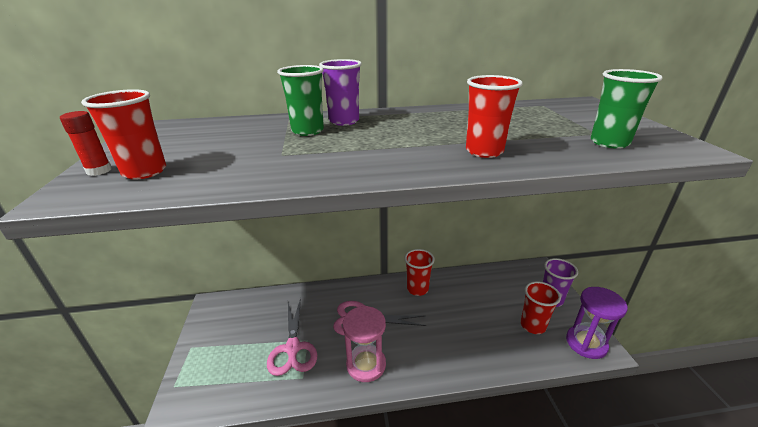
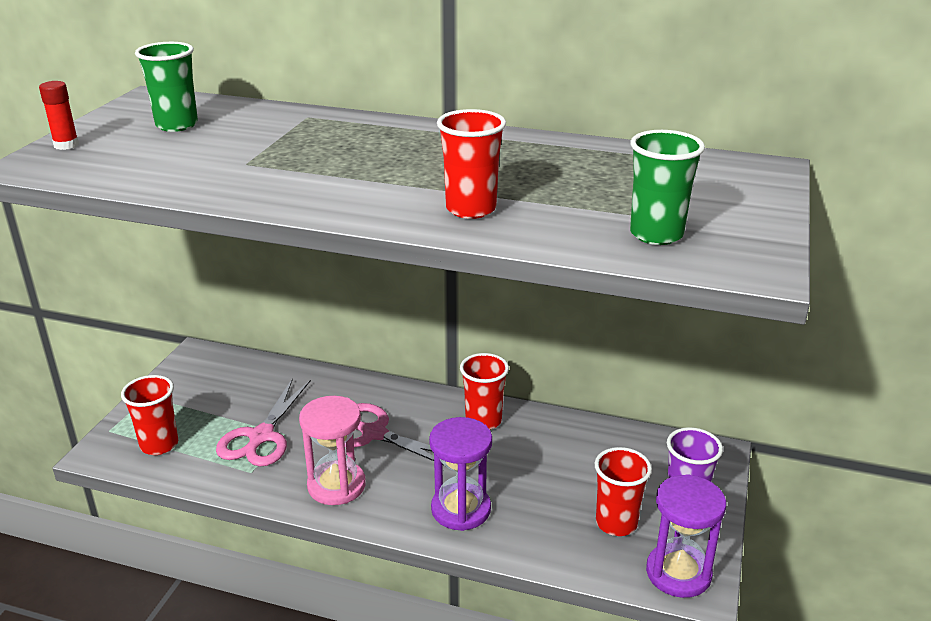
camera: 25 degrees right, 0 degrees up
red cup [81,89,166,180] -> red cup moved to [121,375,178,455]
green cup [277,65,324,136] -> green cup moved to [135,42,198,132]
purple cup [319,59,362,126] -> none
none -> purple hourglass [429,417,492,531]

